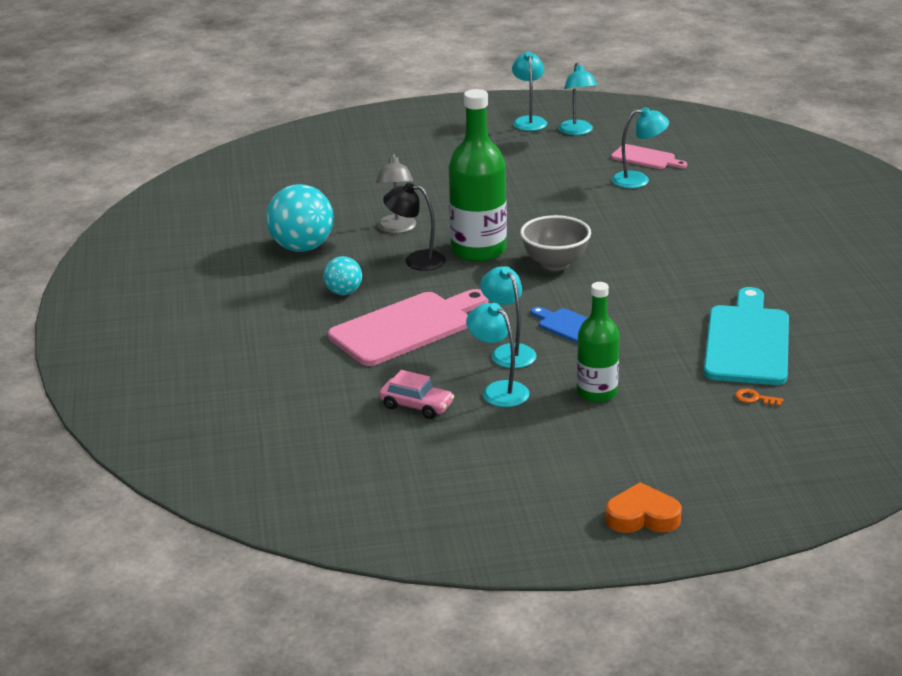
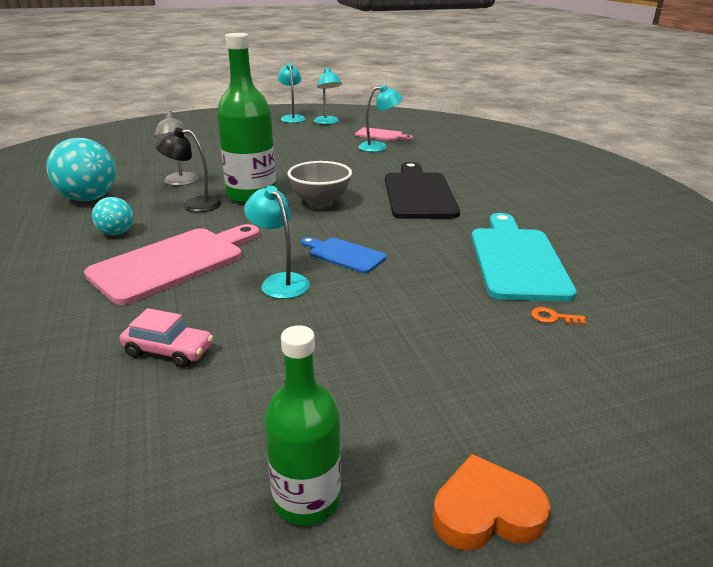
camera: 10 degrees left, 0 degrees up
turquoise lamp [466,303,530,407] -> none
green bottle [577,282,619,402] -> green bottle moved to [265,325,341,526]
none -> black cutting board [385,162,460,219]

